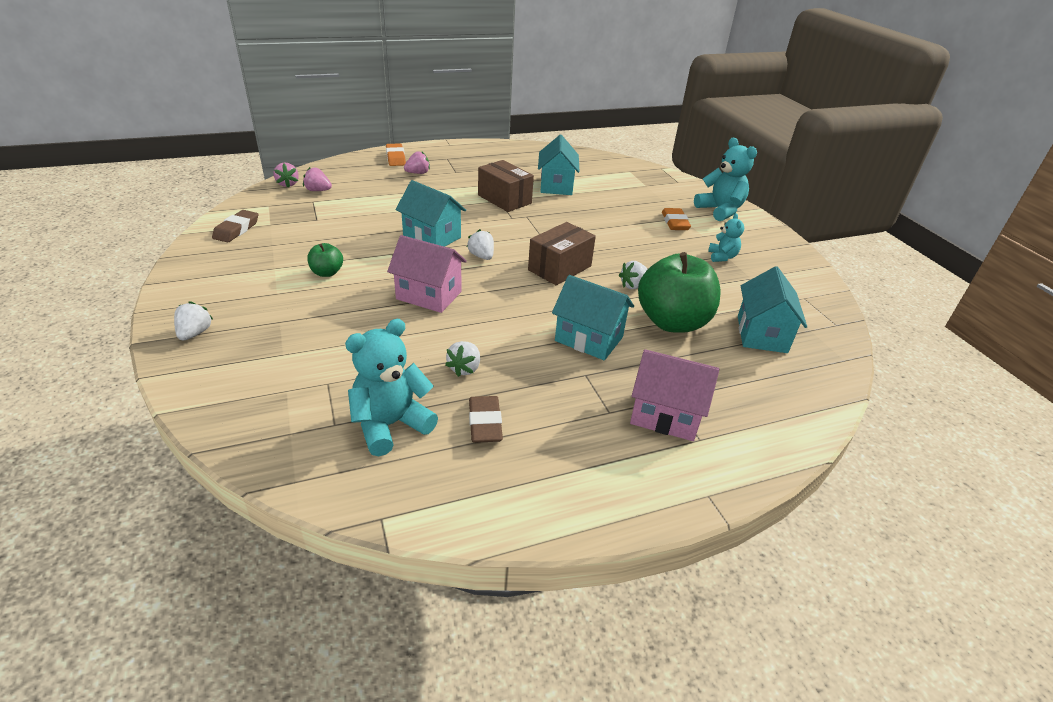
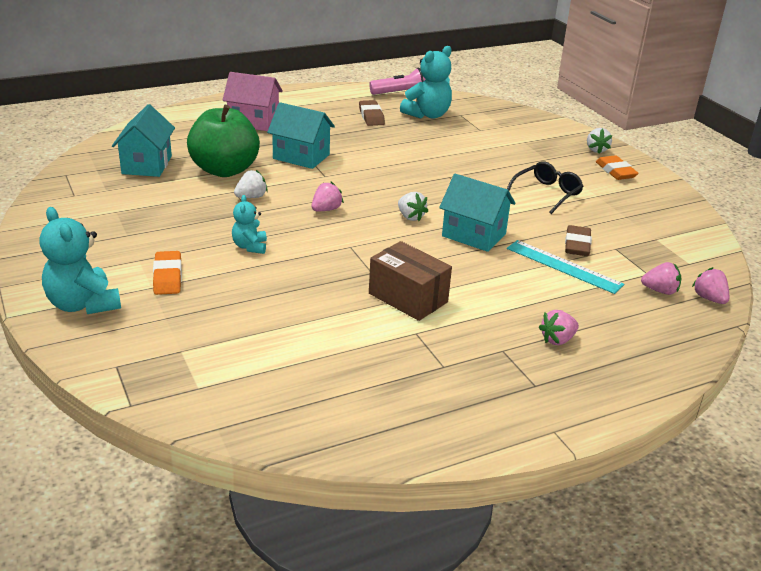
camera: 175 degrees right, 5 degrees down
brown eraser [212,210,258,243] -> brown eraser moved to [565,225,592,256]
green apple [307,243,343,277] -> black glasses [507,161,583,214]
orange eraser [386,143,406,166] -> orange eraser moved to [596,155,639,180]
pink house [387,235,467,313] -> none
white strawberry [445,341,480,377] -> none
brown box [528,222,596,285] -> pink strawberry [311,182,344,211]
turquoise house [538,135,580,195] -> none
turquoise teddy bear [708,213,744,262] -> turquoise teddy bear moved to [232,195,267,254]
none -> pink flashlight [369,67,426,95]
none -> turquoise ruler [507,240,624,294]

